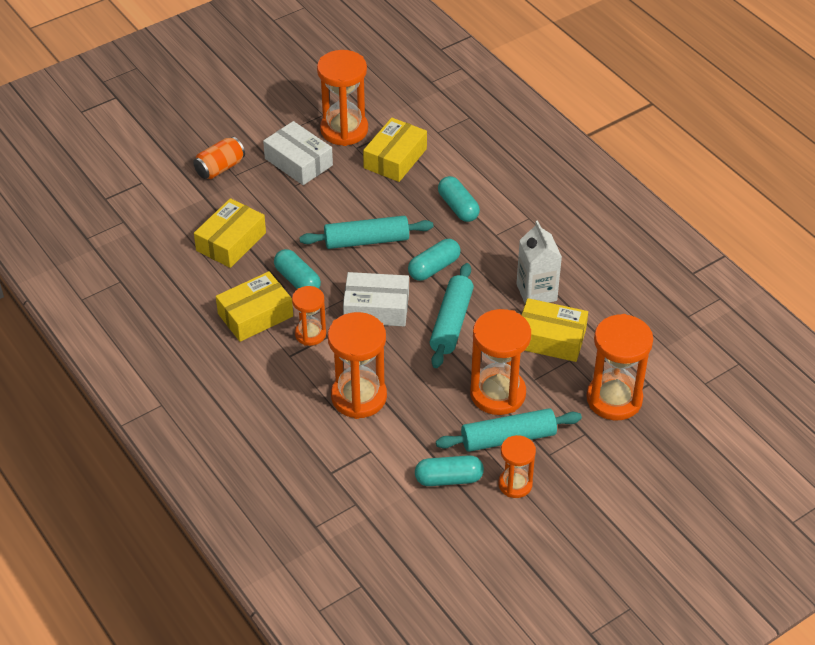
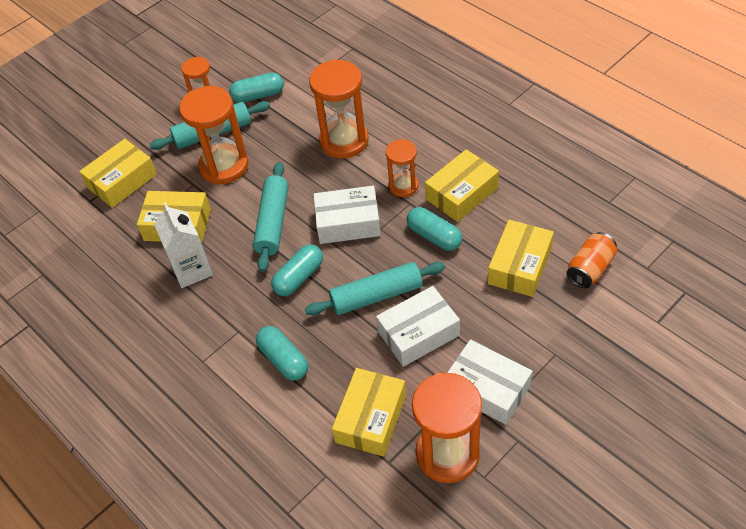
camera: 175 degrees right, 5 degrees up
orange can [193,137,245,179] -> orange can moved to [566,232,617,288]
orange hourglass [586,314,653,420] -> yellow box [79,139,157,208]
none -> white box [376,286,460,367]

